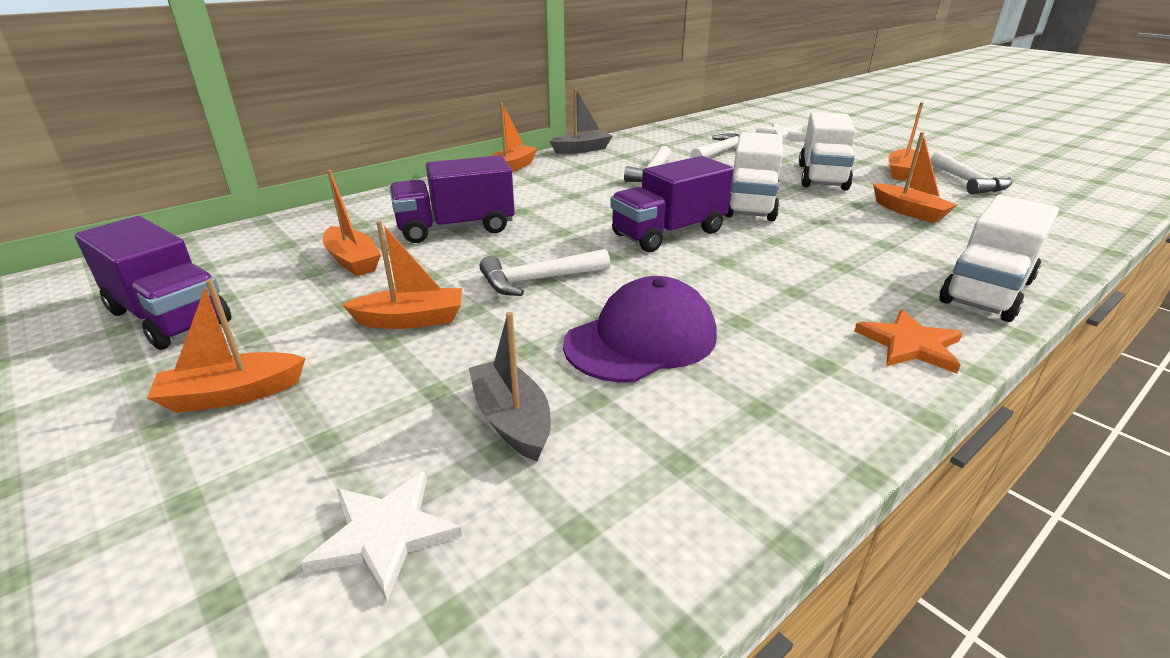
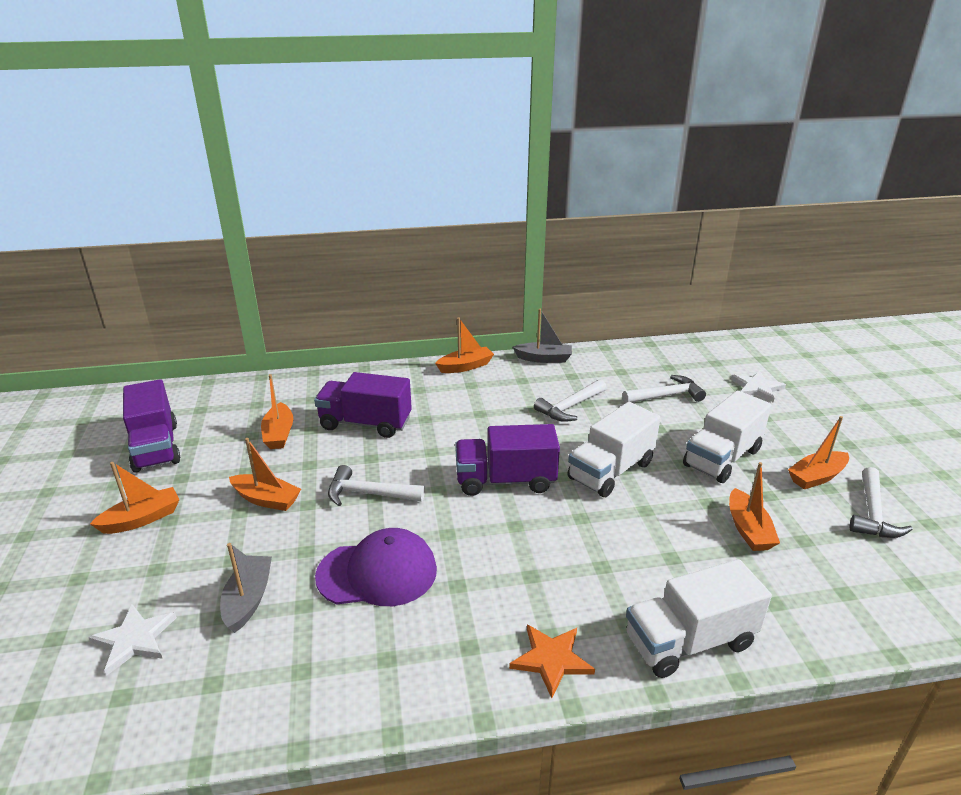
camera: 30 degrees right, 0 degrees up
orange boat [147,279,306,413] -> orange boat turned 135 degrees clockwise [90,462,179,534]

